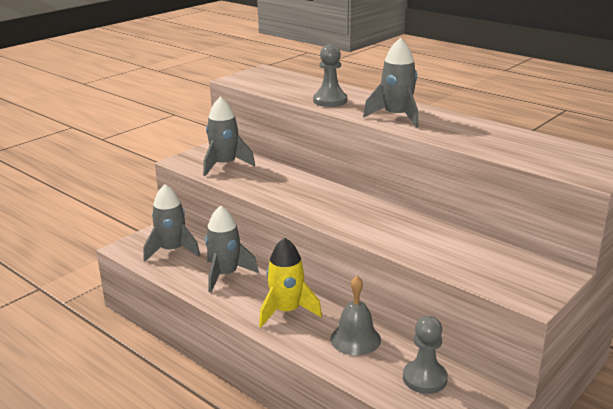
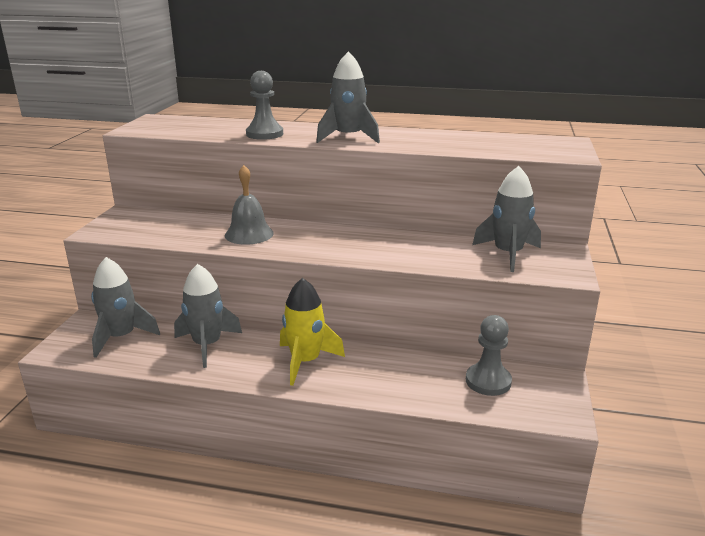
camera: 30 degrees left, 0 degrees up
grey rocket [203,97,255,176] -> grey rocket moved to [472,166,541,272]
grey bell [330,276,381,355] -> grey bell moved to [225,165,274,245]

